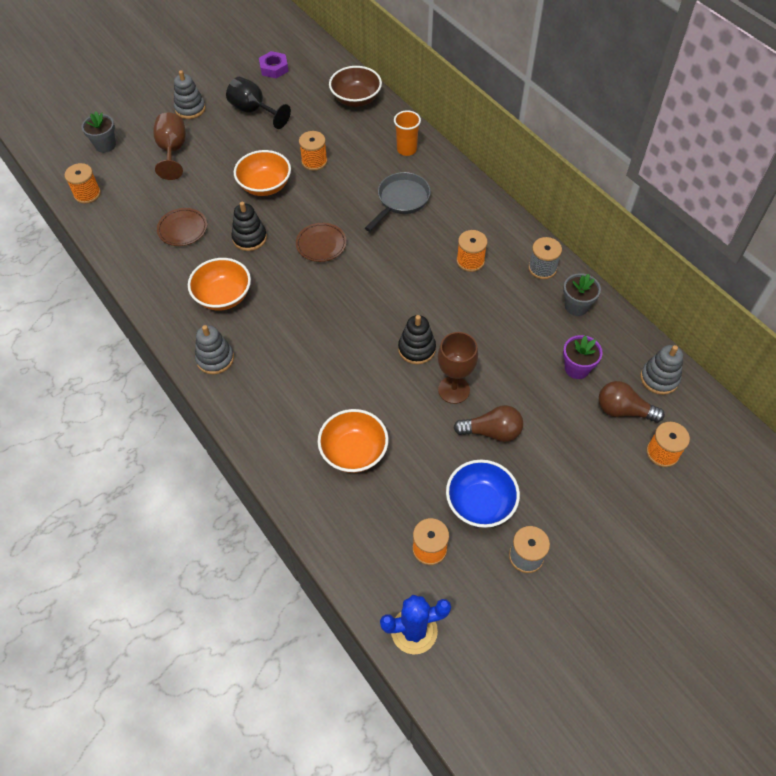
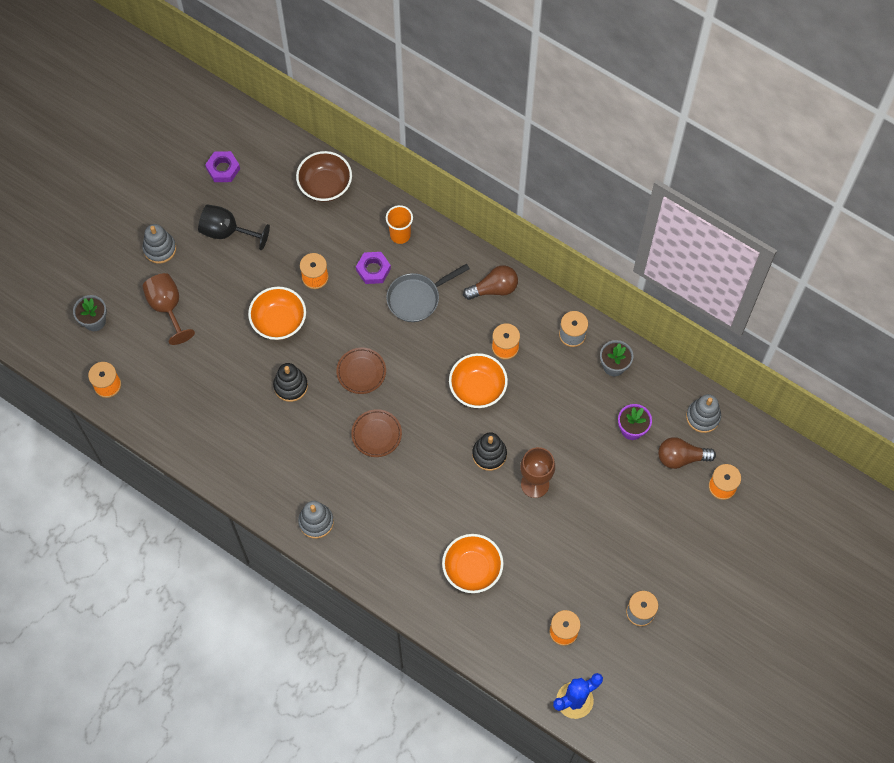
camera: 20 degrees left, 10 degrees up
brown plate [157,208,207,246] -> brown plate moved to [351,409,402,457]
orange bowl [188,258,251,311] -> orange bowl moved to [449,353,508,408]
grey pan [365,172,431,231] -> grey pan turned 135 degrees counterclockwise [386,264,470,322]
blue bowl [446,459,520,528] -> none
brown light bulb [453,405,523,442] -> brown light bulb moved to [463,265,518,300]
none -> purple nut [356,252,391,284]

